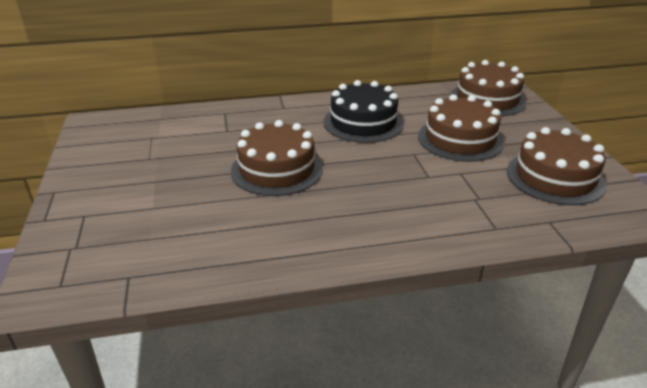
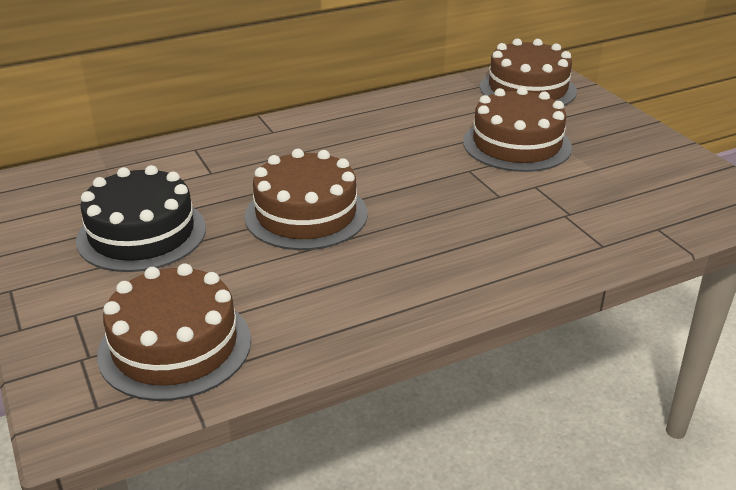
camera: 15 degrees left, 0 degrees up
black cake [323,80,404,143] -> black cake moved to [76,165,206,272]
brown cake [507,127,606,205] -> brown cake moved to [97,263,251,401]

